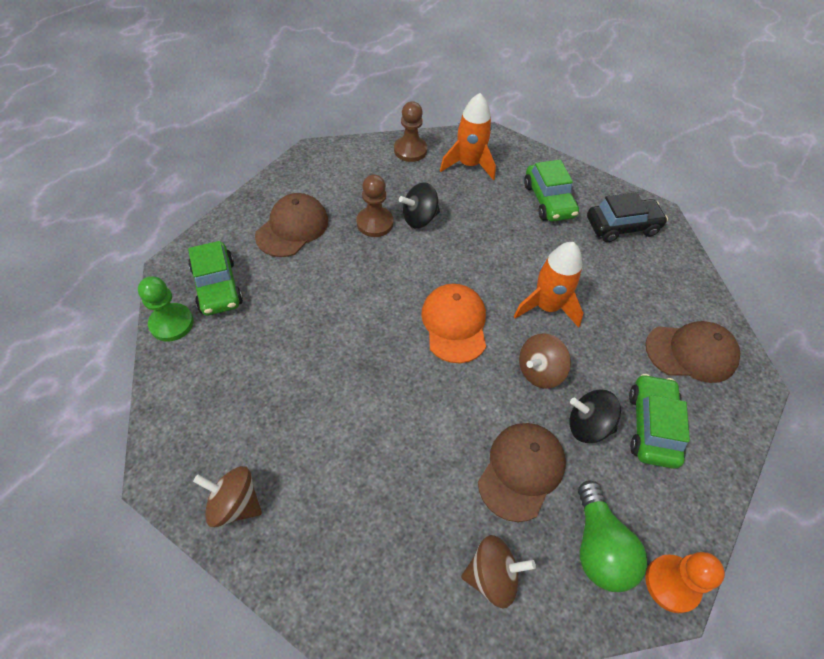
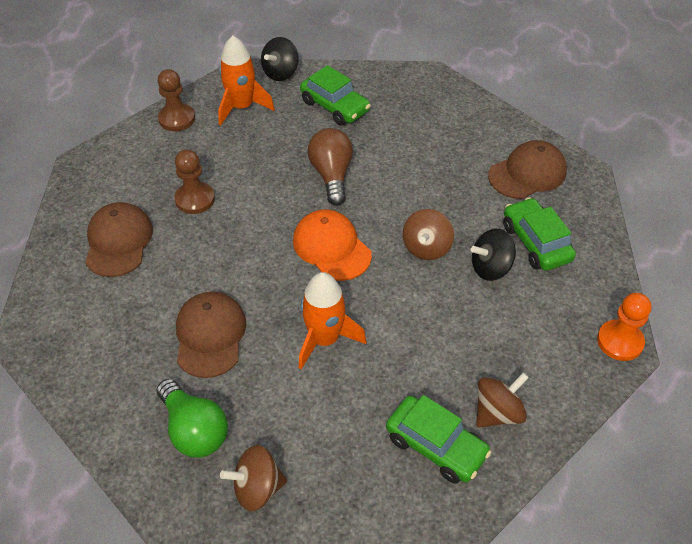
camera: 30 degrees left, 5 degrees down
green pawn [138,276,194,342] -> none
green car [188,241,243,316] -> green car moved to [386,395,491,484]
black spinning top [399,182,440,228] -> black spinning top moved to [261,37,299,81]
brown cap [478,423,566,522] -> brown cap moved to [176,292,246,378]
orange rocket [514,242,583,328] -> orange rocket moved to [299,272,366,370]
green light bulb [578,480,647,592] -> green light bulb moved to [156,379,228,458]
black car [587,192,668,242] -> none
none -> brown light bulb [308,128,353,206]

